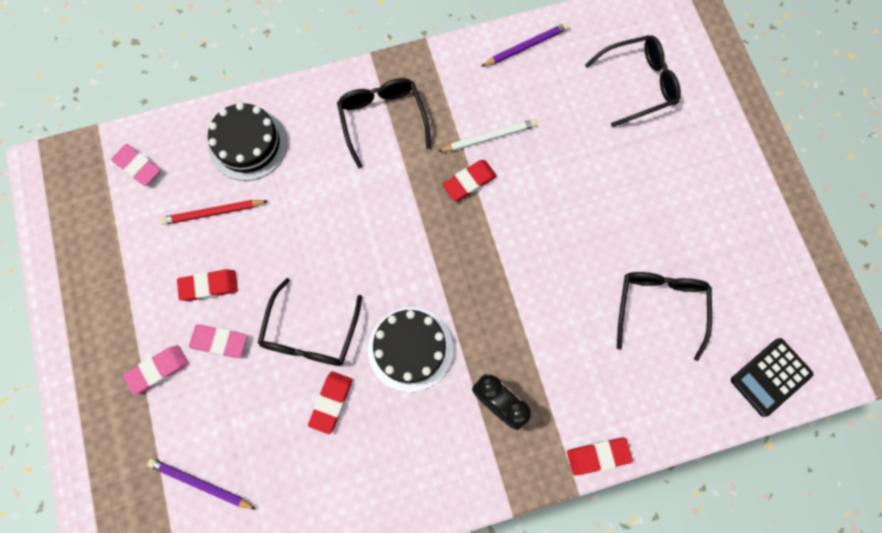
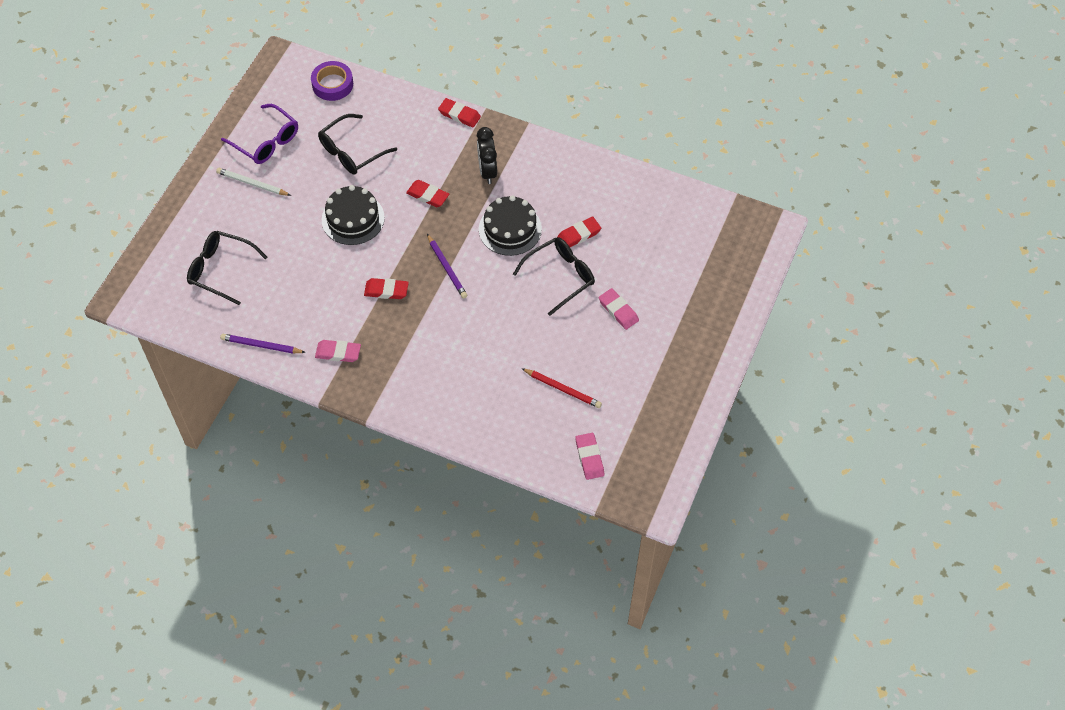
camera: 140 degrees left, 15 degrees down
pink eraser [123,345,188,395] -> pink eraser moved to [315,340,361,362]
purple pencil [147,458,257,510] -> purple pencil moved to [427,234,467,299]
red eraser [177,269,238,301] -> red eraser moved to [406,180,449,207]
black cake [208,102,287,181] -> black cake moved to [322,185,385,245]
black glasses [337,78,431,168] -> none
white pencil [437,119,537,152] -> white pencil moved to [216,168,291,196]
black calculator [731,338,813,417] -> purple tape [311,61,353,101]
none -> purple glasses [221,104,298,164]

